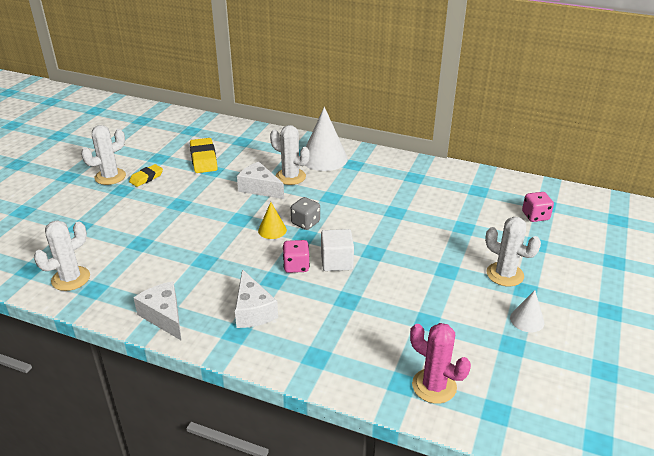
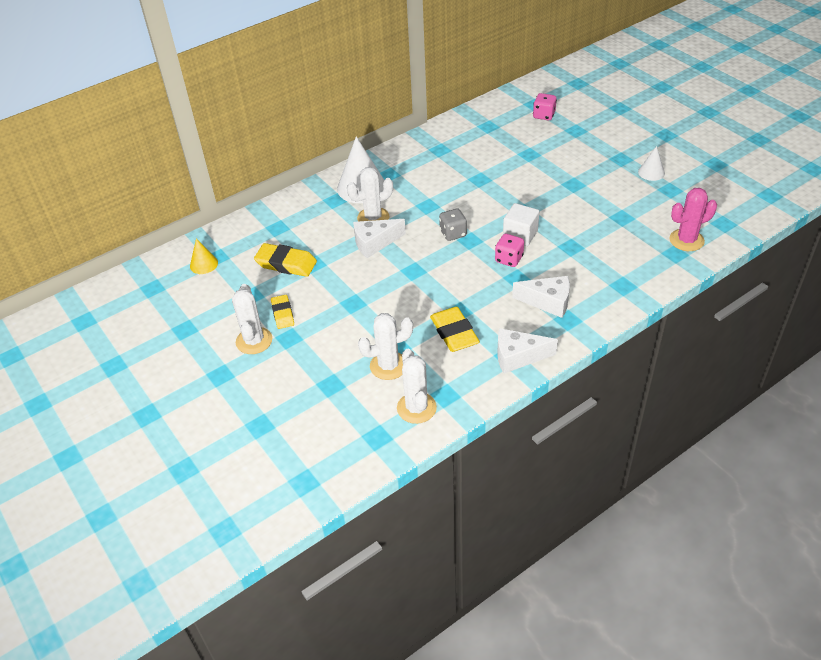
camera: 55 degrees left, 10 degrees up
yellow cone [258,202,287,239] -> yellow cone moved to [190,238,218,274]
white cactus [485,217,541,287] -> white cactus moved to [358,313,413,380]
none -> yellow eraser [430,307,480,352]

